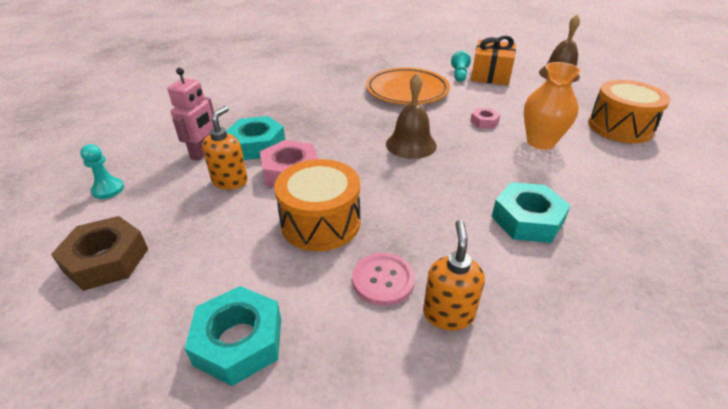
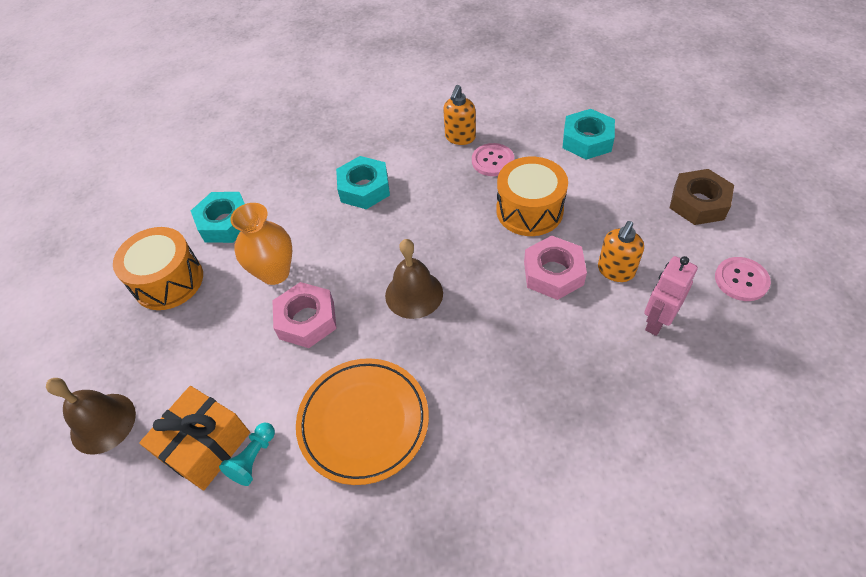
camera: 160 degrees left, 15 degrees up
turquoise pawn [80,144,124,199] -> pink button [715,257,771,301]
turquoise nut [226,116,285,160] -> turquoise nut moved to [191,192,245,243]
pink nut [470,108,501,129] -> pink nut [272,282,337,348], size x1.84

